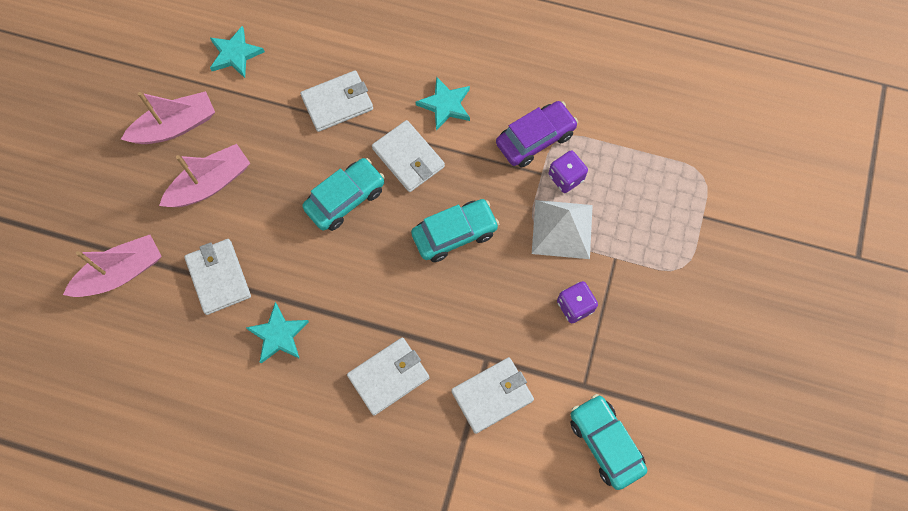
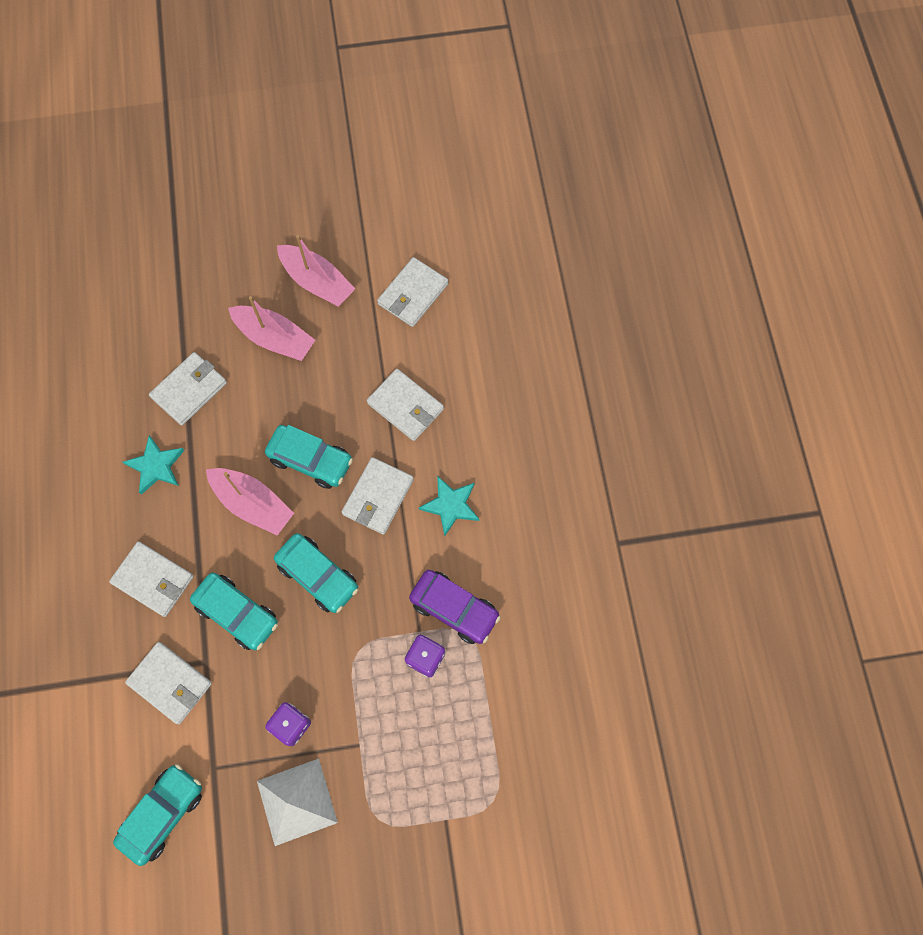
camera: 65 degrees right, 0 degrees up
pink boat [63,235,162,297] -> pink boat moved to [206,468,294,536]
turquoise star [210,26,265,78] -> white wallet [377,257,448,327]
white pyramid [532,200,593,259] -> white pyramid moved to [257,758,338,846]
none -> turquoise car [190,573,278,650]

